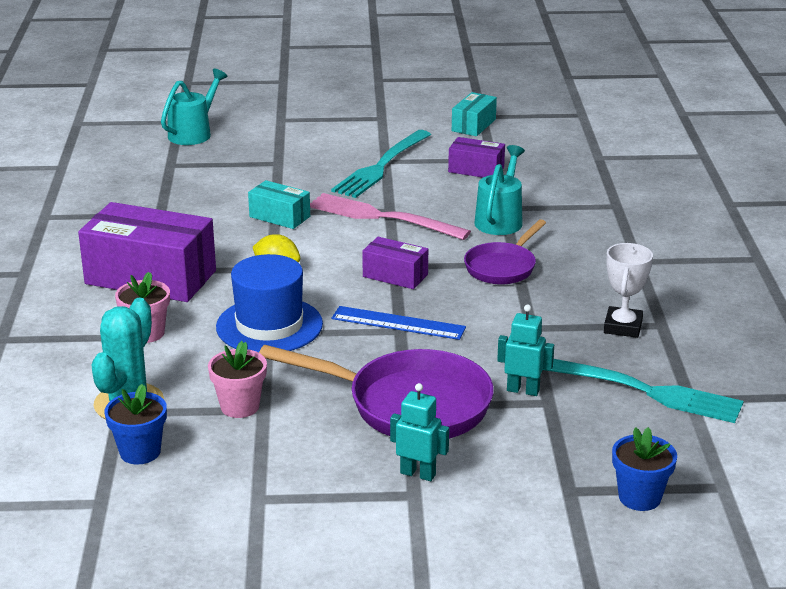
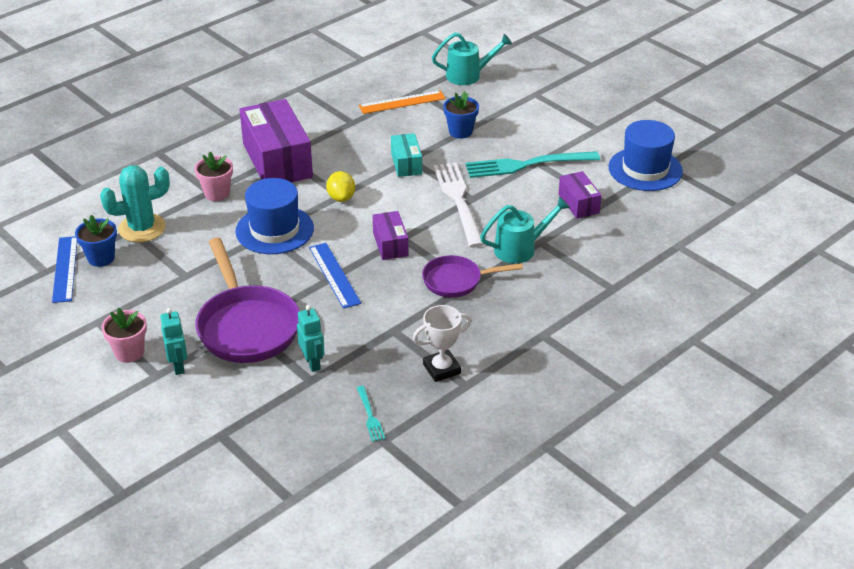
camera: 50 degrees right, 10 degrees up
pink flower pot [208,341,267,418] -> pink flower pot moved to [101,308,147,363]
pink fork [310,193,471,240] -> white fork [433,162,484,248]
turquoise box [452,92,497,136] -> blue hat [608,120,683,191]
turquoise fork [543,359,744,423] -> turquoise fork [357,386,385,442], size x0.45
blue flower pot [612,427,677,511] -> blue flower pot moved to [443,91,479,139]
none -> blue ruler [52,236,77,303]
none -> orange ruler [359,90,446,114]

